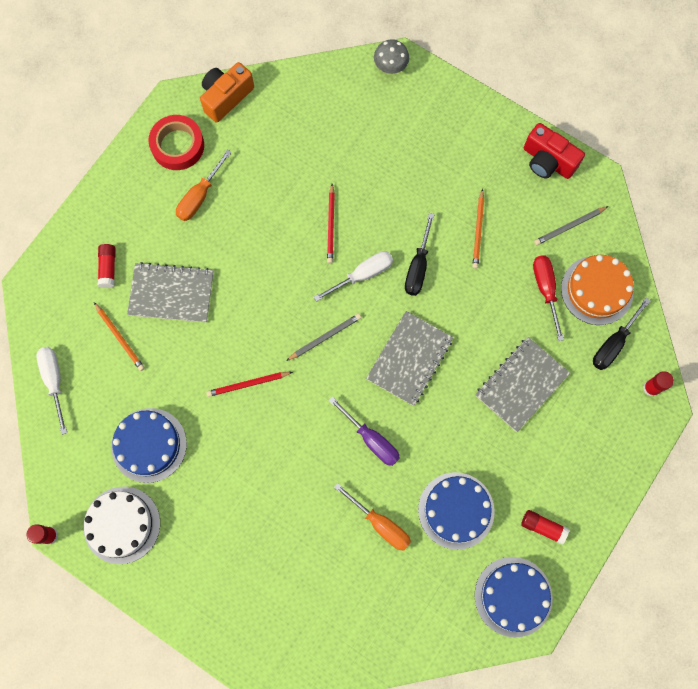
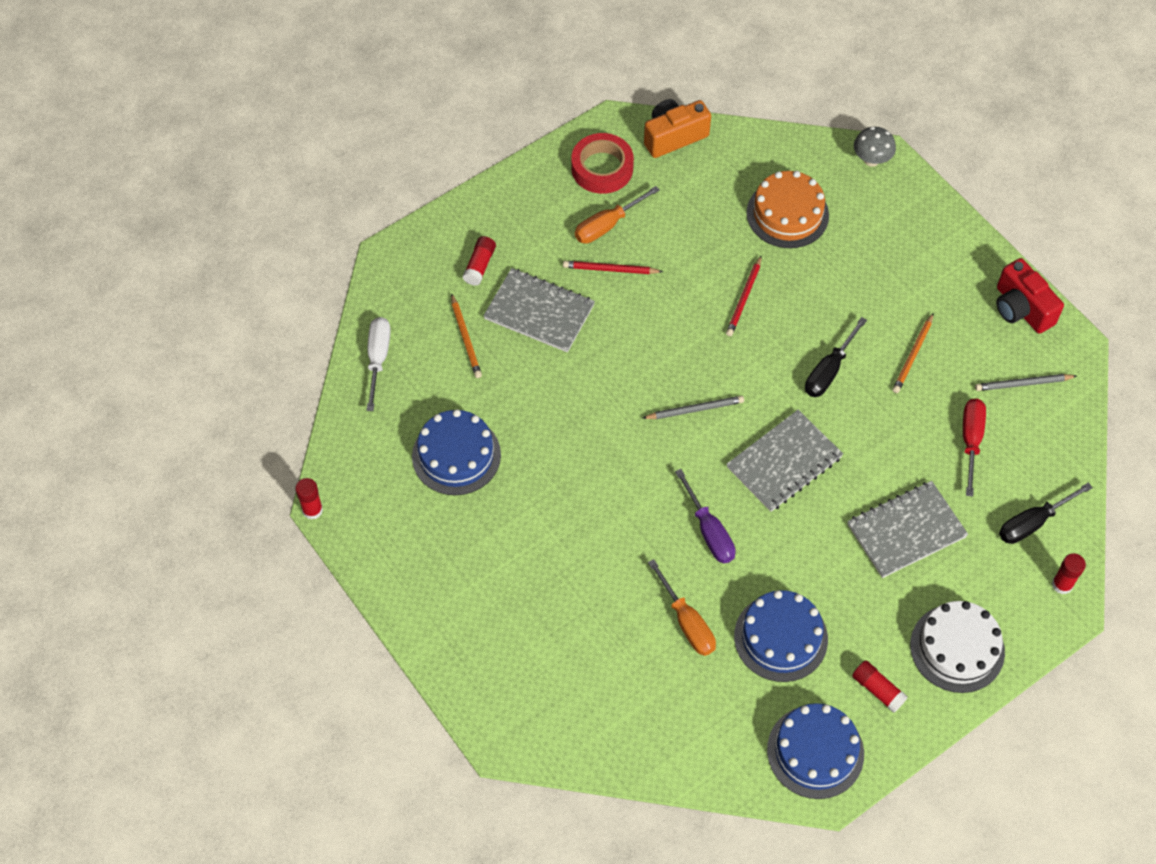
camera: 20 degrees right, 15 degrees down
white cake [84,486,160,564] -> white cake moved to [910,601,1005,693]
red pencil [206,372,293,397] -> red pencil moved to [563,261,663,274]
white screwdriver [314,251,393,302] -> none
orange cake [561,255,634,325] -> orange cake moved to [747,171,829,248]

